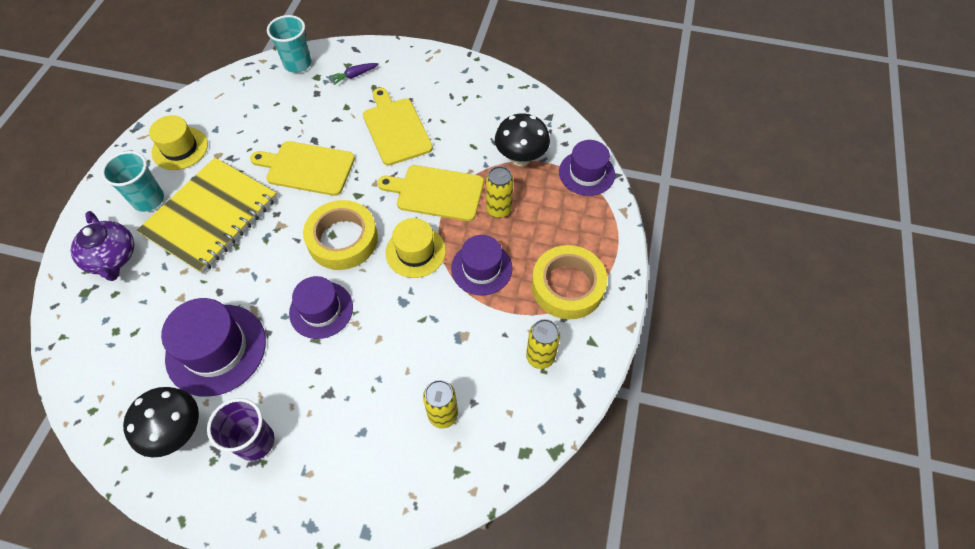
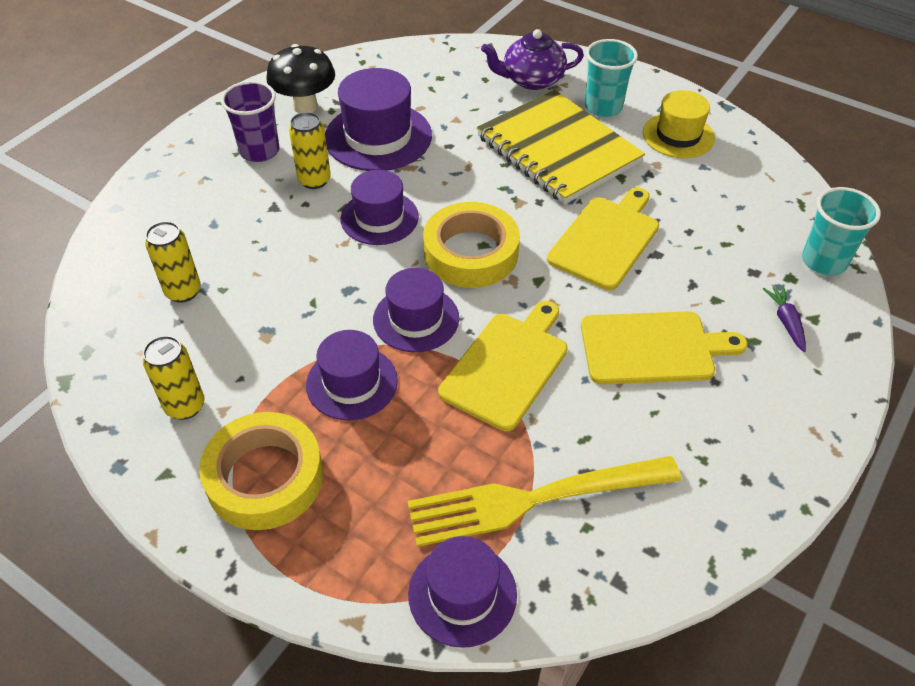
camera: 110 degrees right, 10 degrees down
yellow hat [385,218,446,278] -> purple hat [373,268,459,352]
yellow can [486,166,513,218] -> yellow can moved to [289,112,331,189]
black mushroom [495,113,550,166] -> yellow fork [407,456,681,547]

